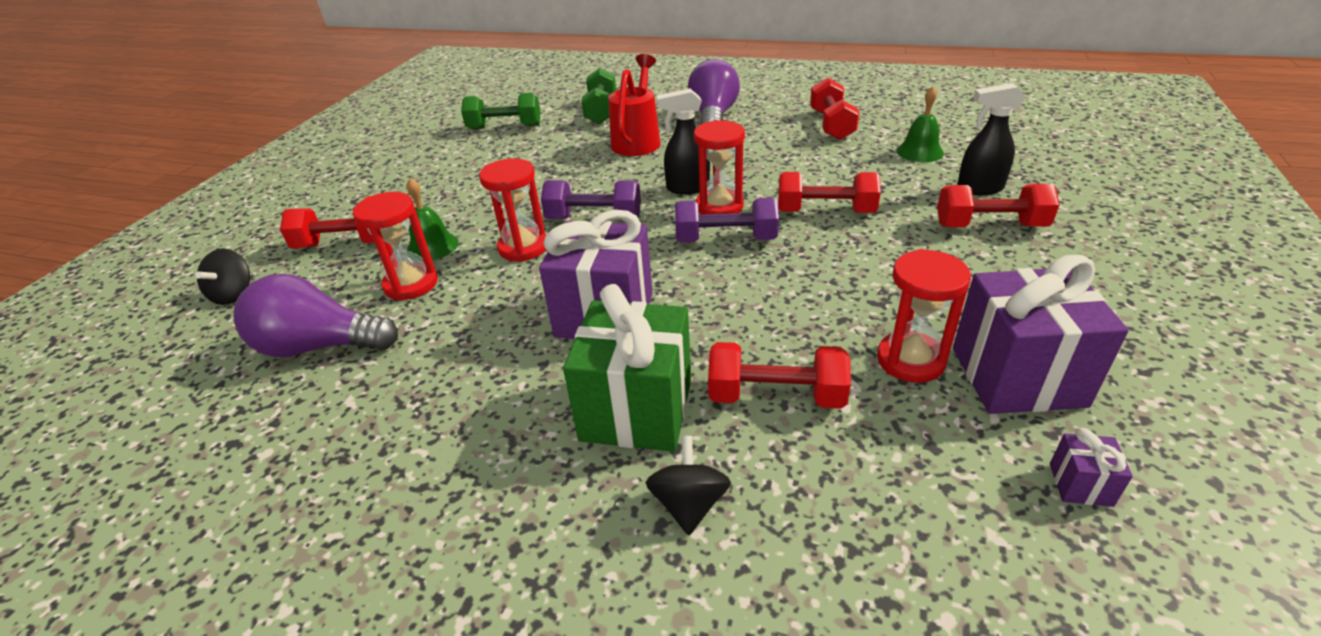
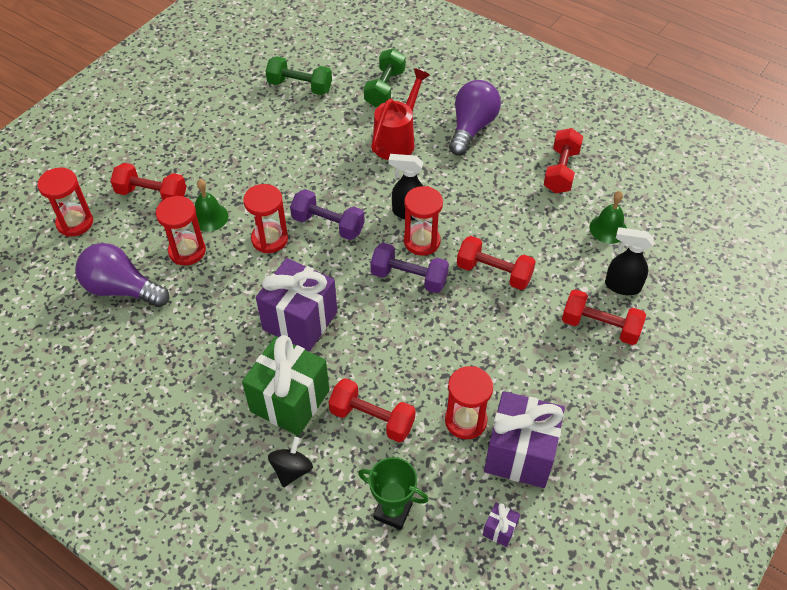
camera: 15 degrees right, 15 degrees up
black spinning top [195,248,250,305] -> red hourglass [37,168,93,237]
none -> green trophy [358,457,428,530]

